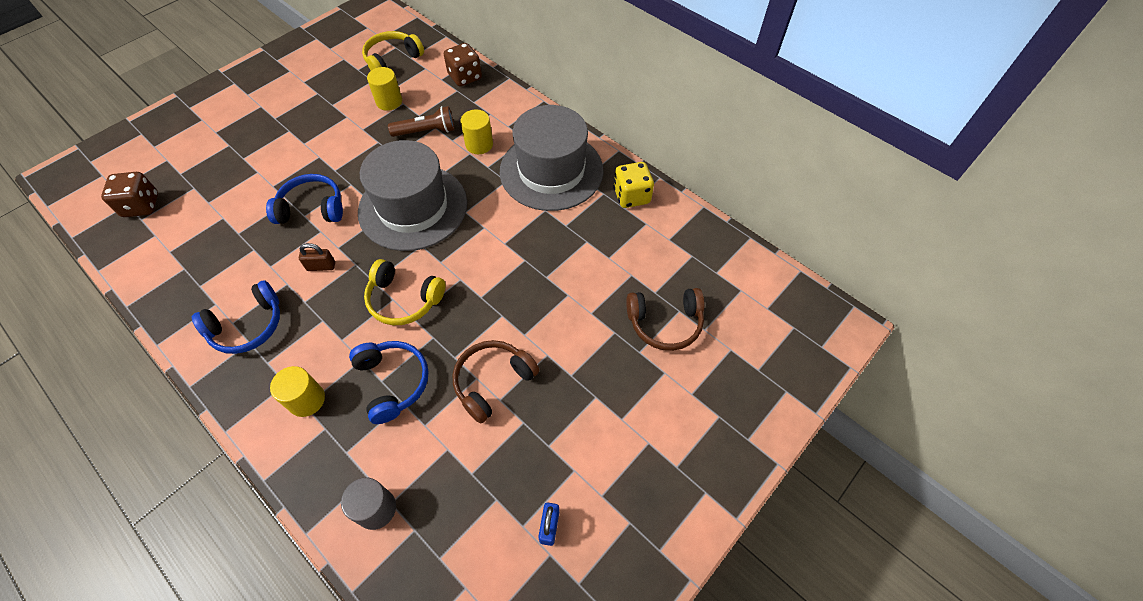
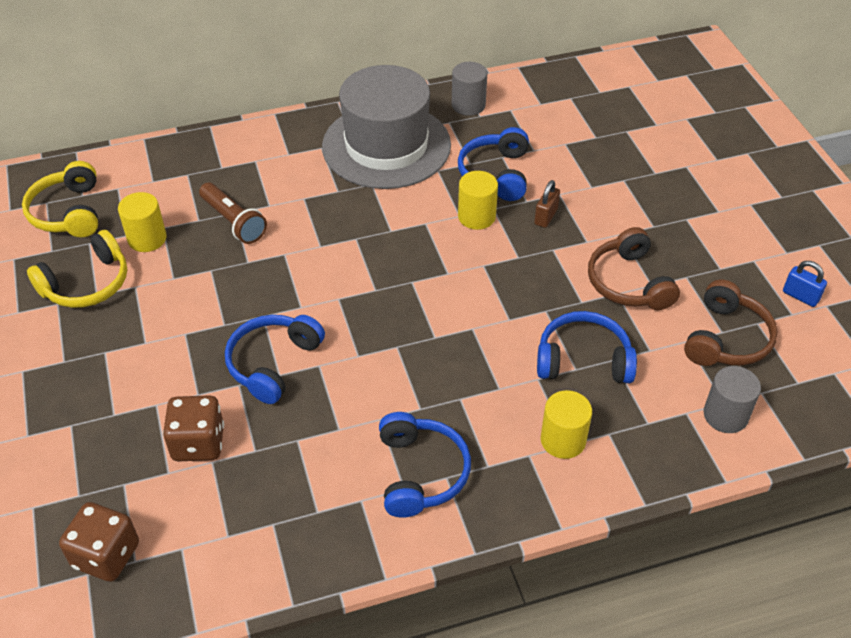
camera: 60 degrees left, 10 degrees down
brown padlock [299,243,335,271] -> brown padlock moved to [534,180,560,228]
grey hat [358,140,467,251] -> none
yellow headphones [364,259,445,325] -> yellow headphones moved to [27,230,127,308]
brown flashlight [388,106,455,137] -> brown flashlight turned 120 degrees clockwise [199,183,267,244]
brown dice [444,43,482,86] -> brown dice moved to [163,395,224,461]
yellow cylinder [460,109,493,154] -> yellow cylinder moved to [458,171,498,230]
yellow dice [613,162,654,208] -> grey cylinder [452,62,487,116]
brown headphones [626,288,705,351] -> brown headphones moved to [684,280,778,366]
none -> blue headphones [458,127,529,201]

